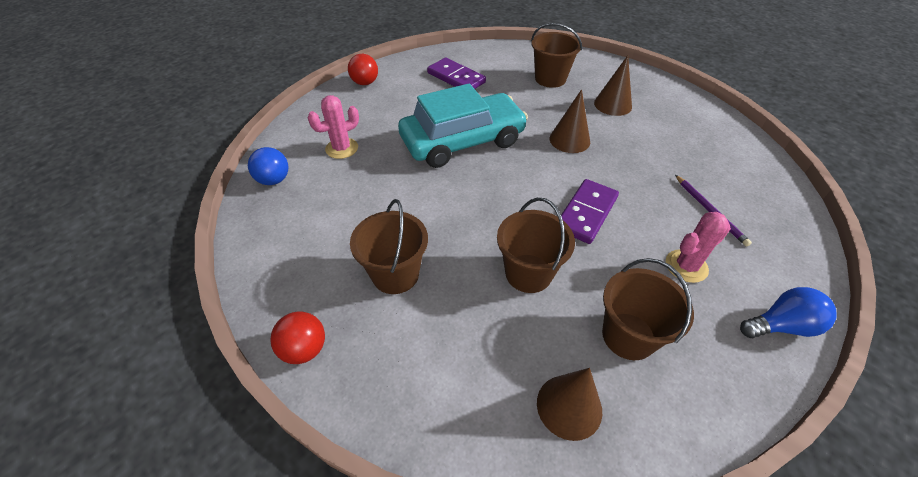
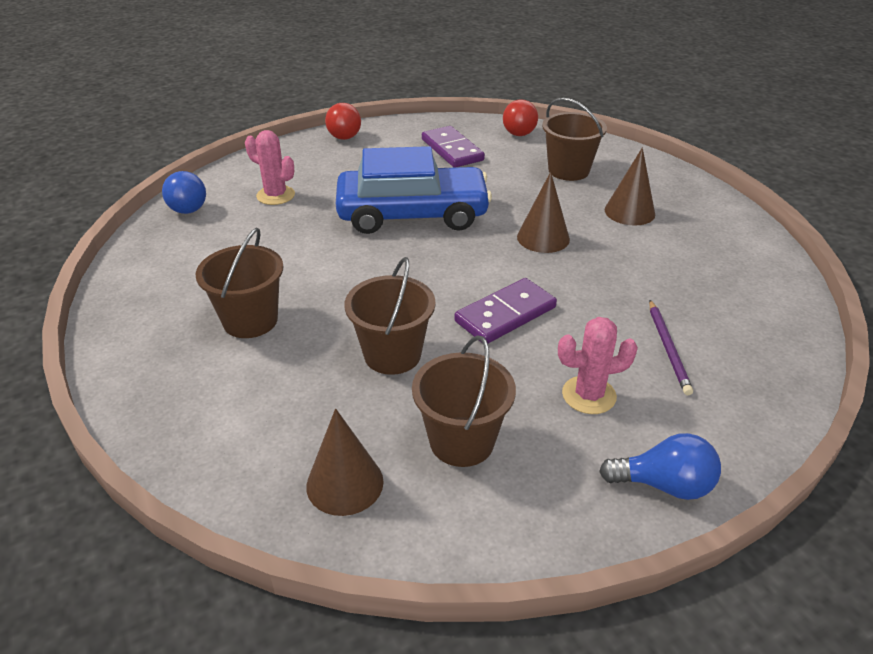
camera: 20 degrees right, 10 degrees down
red ball [270,311,325,364] -> red ball moved to [503,99,538,136]
pink cactus [308,95,359,159] -> pink cactus turned 45 degrees clockwise [245,130,295,205]
turquoise car [398,84,528,168] -> blue car [336,146,492,234]

